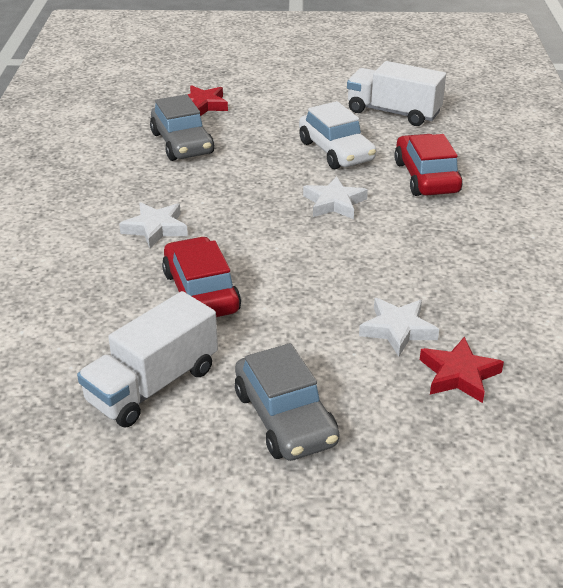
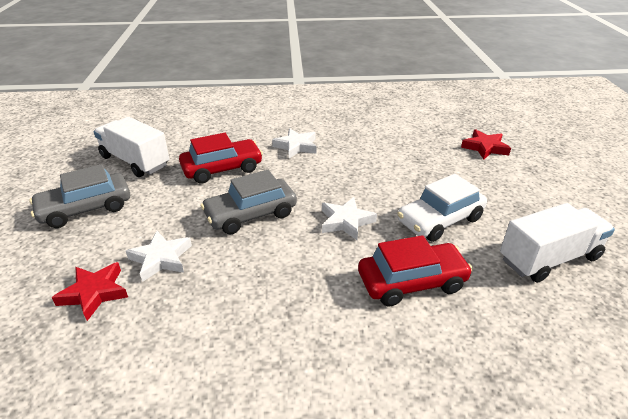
camera: 85 degrees right, 0 degrees up
grey car [150,94,214,161] -> grey car moved to [201,170,297,234]
white truck [347,61,446,126] -> white truck turned 45 degrees clockwise [500,203,615,283]

